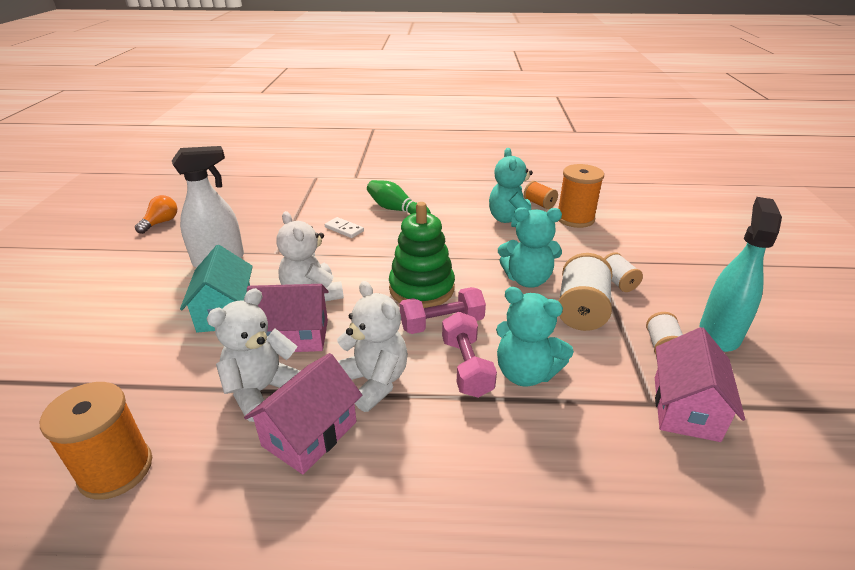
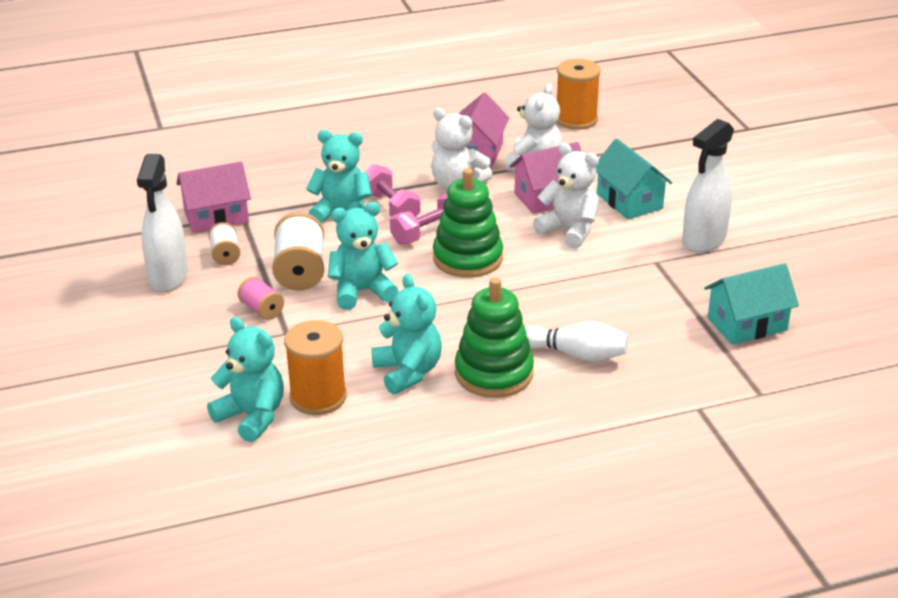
camera: 160 degrees right, 0 degrees up
orange light bulb [135,195,177,234] -> none
white domino [325,217,364,238] -> none
green bowling pin [367,180,431,214] -> white bowling pin [525,321,629,362]
orange spool [524,181,558,209] -> none
white spool [604,252,643,292] -> pink spool [237,277,284,320]
pink house [655,327,745,442] -> pink house turned 75 degrees clockwise [176,161,251,233]
turquoise spray bottle [699,197,782,352] -> white spray bottle [137,154,188,292]
none -> turquoise teddy bear [207,317,284,442]
none -> green stacking toy [455,277,534,398]
none -> turquoise house [704,263,799,345]

